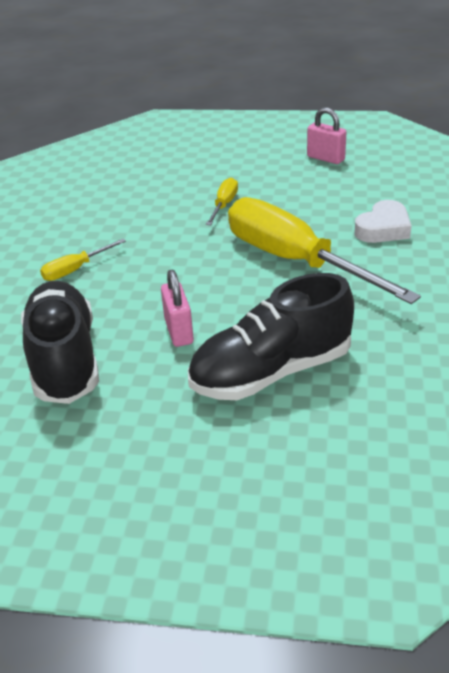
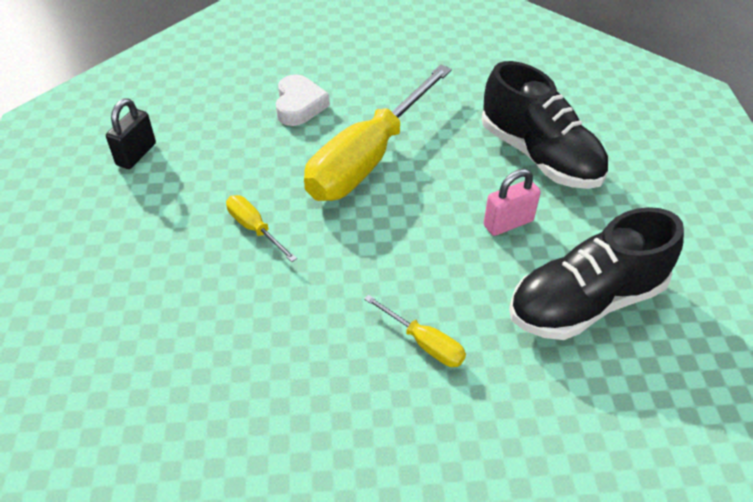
camera: 105 degrees left, 10 degrees up
yellow screwdriver [206,178,238,225] -> yellow screwdriver turned 45 degrees clockwise [226,195,297,262]
pink padlock [307,107,346,164] -> black padlock [106,98,156,169]
white heart [355,200,412,243] -> white heart turned 60 degrees clockwise [276,74,330,126]

